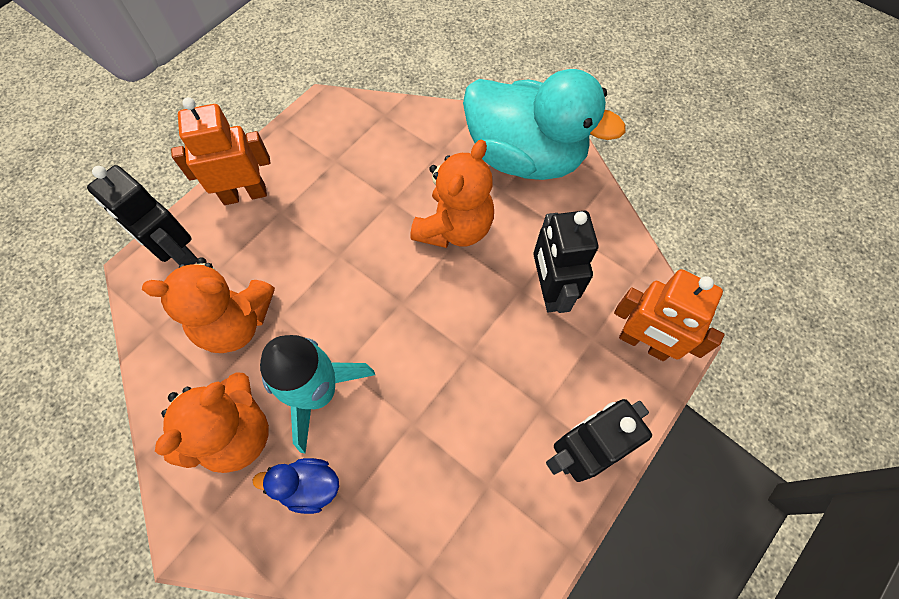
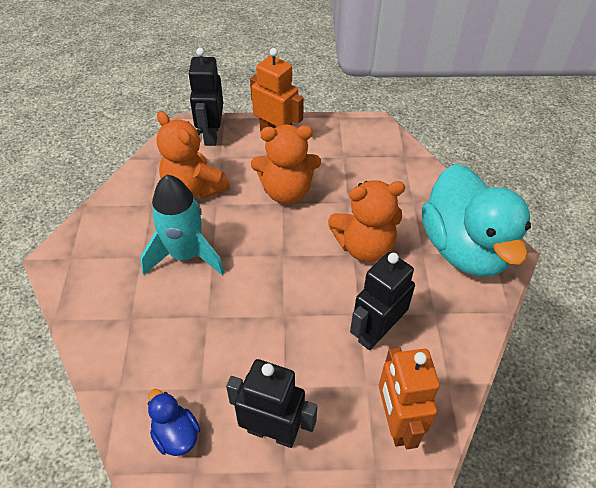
camera: 50 degrees right, 15 degrees down
orange teddy bear [155,372,269,473] -> orange teddy bear moved to [251,125,321,204]
blue duck [253,458,339,514] -> blue duck moved to [148,389,200,456]

